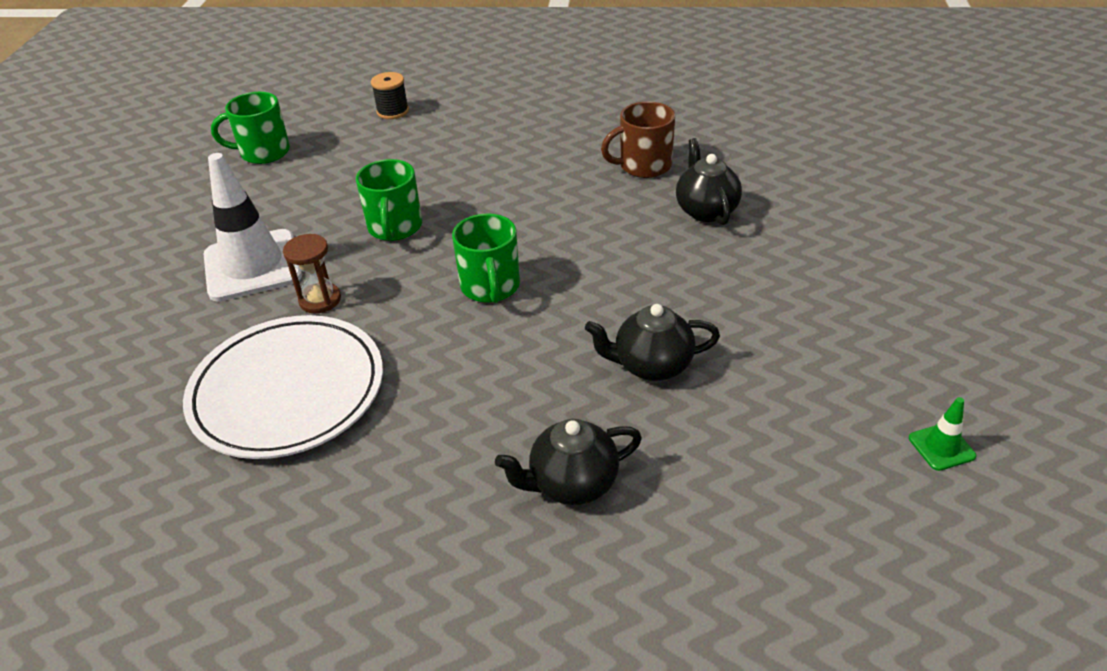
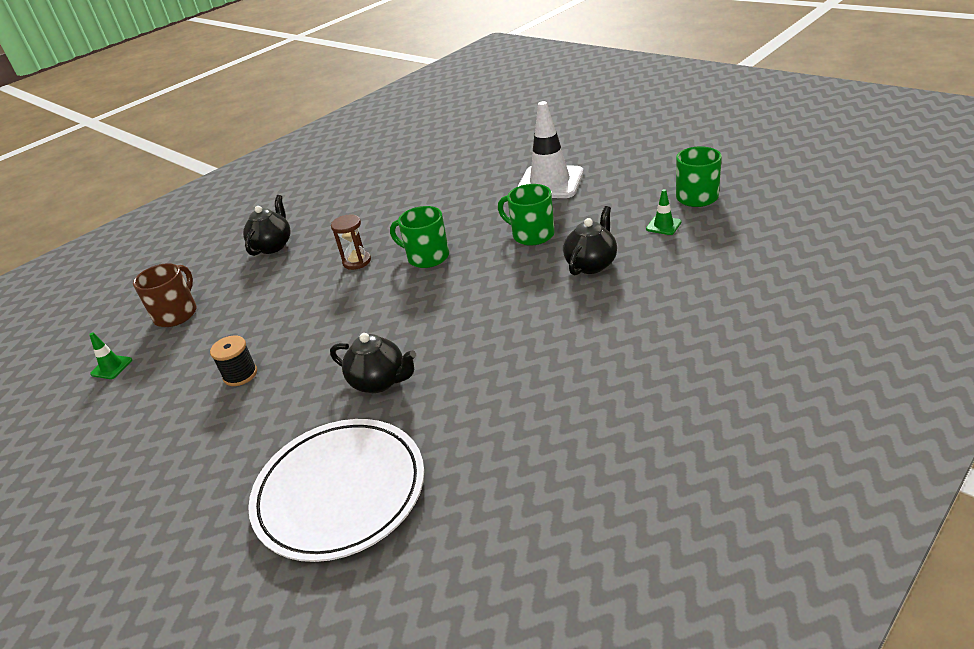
camera: 130 degrees right, 5 degrees down
white plate [183,315,383,459] -> white plate moved to [248,419,424,562]
brown hourglass [283,234,341,313] -> brown hourglass moved to [331,214,371,270]
black spool [371,72,409,119] -> black spool moved to [210,335,257,386]
black teapot [585,304,720,381] -> black teapot moved to [563,206,617,276]
brown mug [601,101,675,178] -> brown mug moved to [133,263,197,327]
none -> green traffic cone [646,189,681,235]

